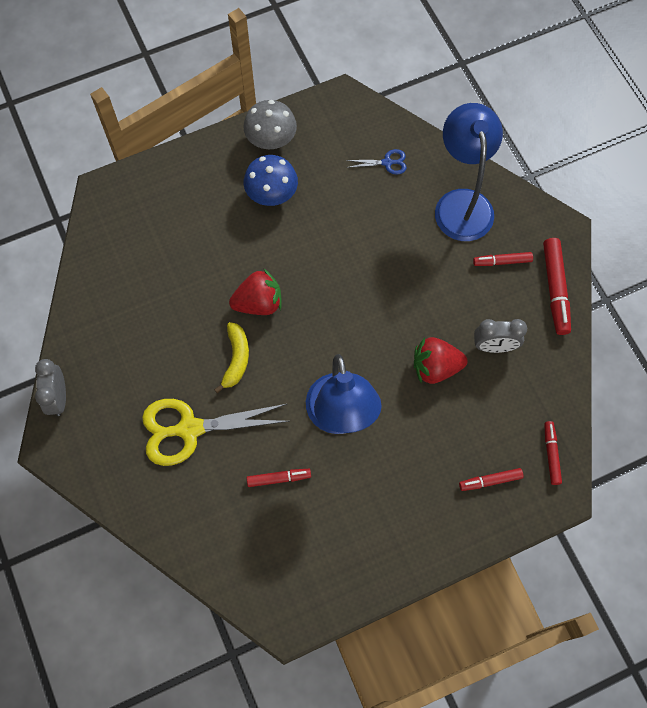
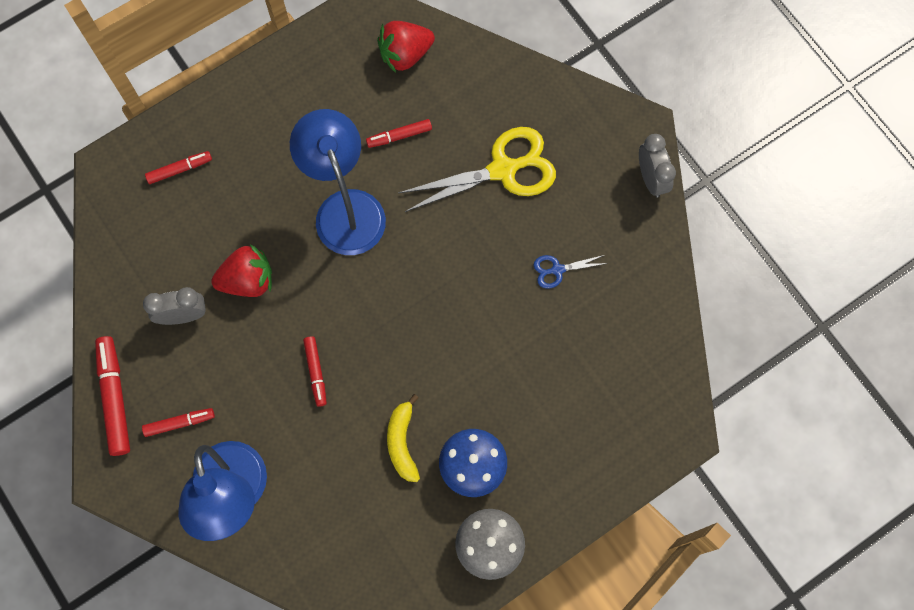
camera: 170 degrees right, 5 degrees up
yellow banana [214,322,249,393] -> yellow banana moved to [387,394,420,482]
red strawberry [229,268,282,315] -> red strawberry moved to [377,21,435,73]
blue scissors [346,149,407,174] -> blue scissors moved to [533,255,608,289]
red marker [544,421,562,485] -> red marker moved to [303,336,327,407]

